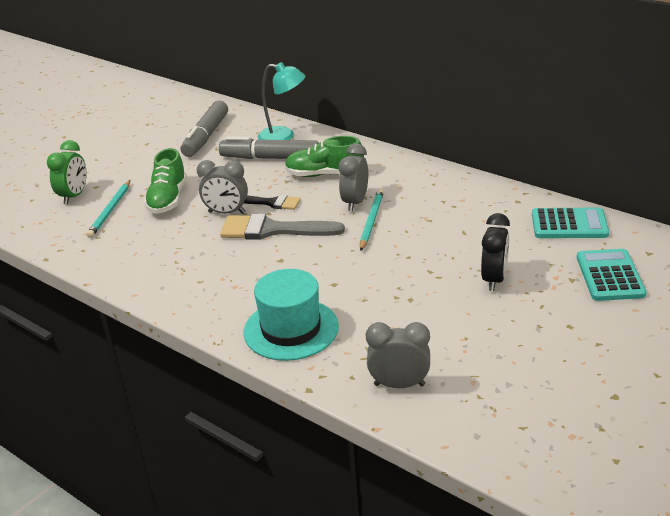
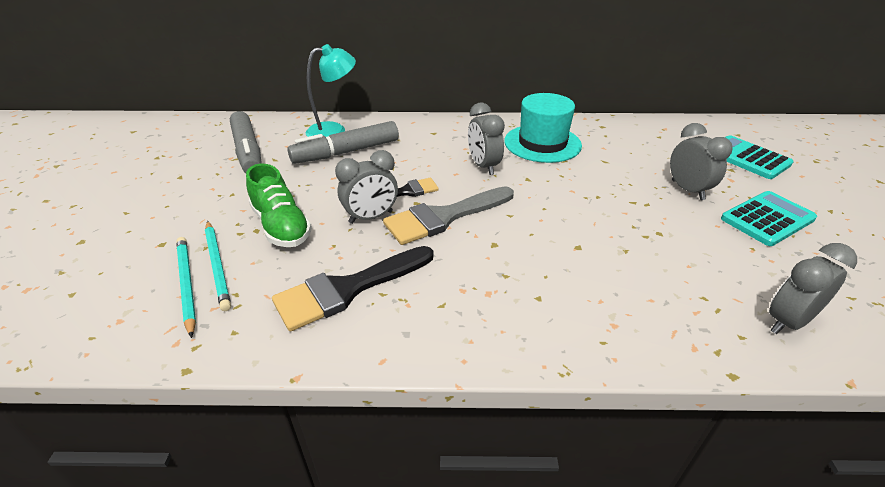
camera: 40 degrees left, 5 degrees up
green clock [47,140,87,205] -> none
turquoise hat [243,269,339,361] -> turquoise hat moved to [504,93,582,163]
green shoe [285,136,364,177] -> none
turquoise pencil [360,189,384,251] -> turquoise pencil moved to [176,237,196,338]
black clock [481,213,510,291] -> grey clock [670,123,733,200]
turquoise calculator [532,207,609,238] -> turquoise calculator moved to [721,191,817,246]
none -> black brush [272,246,434,331]

